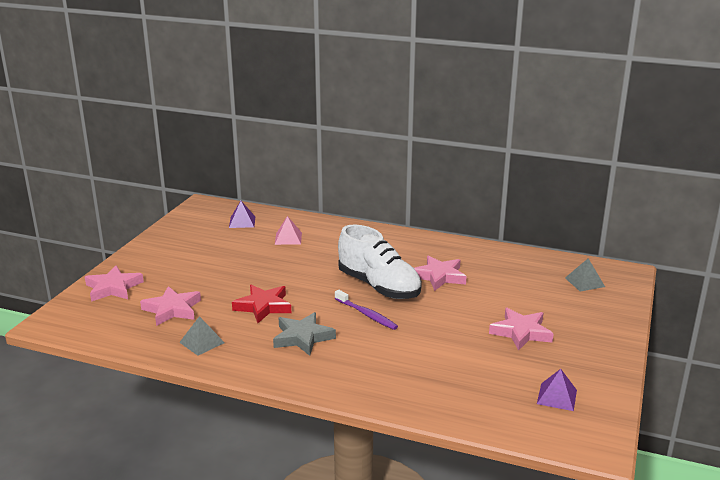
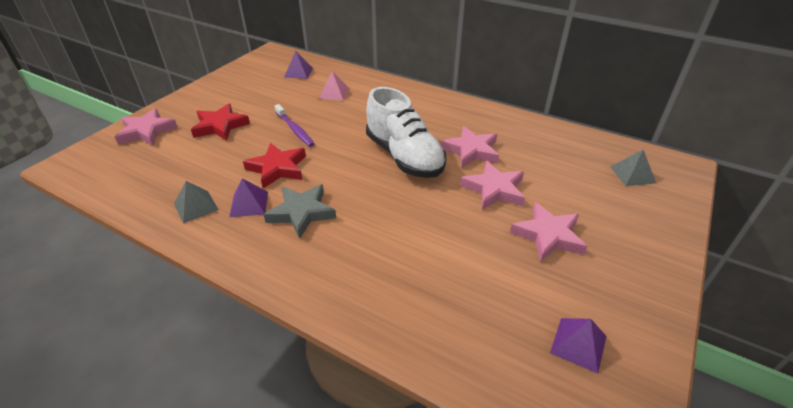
camera: 10 degrees right, 15 degrees up
pink star [140,286,201,326] -> pink star moved to [460,161,525,210]
purple toothbrush [335,290,398,330] -> purple toothbrush moved to [274,104,314,147]
none -> red star [191,104,250,141]
none -> purple pyramid [229,179,268,217]

